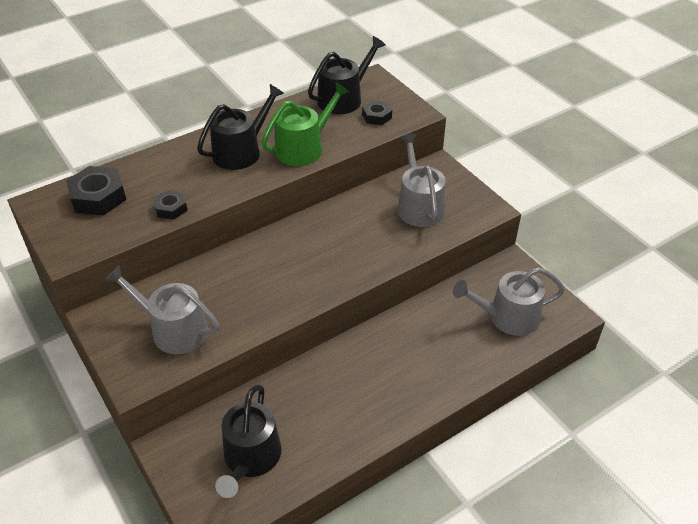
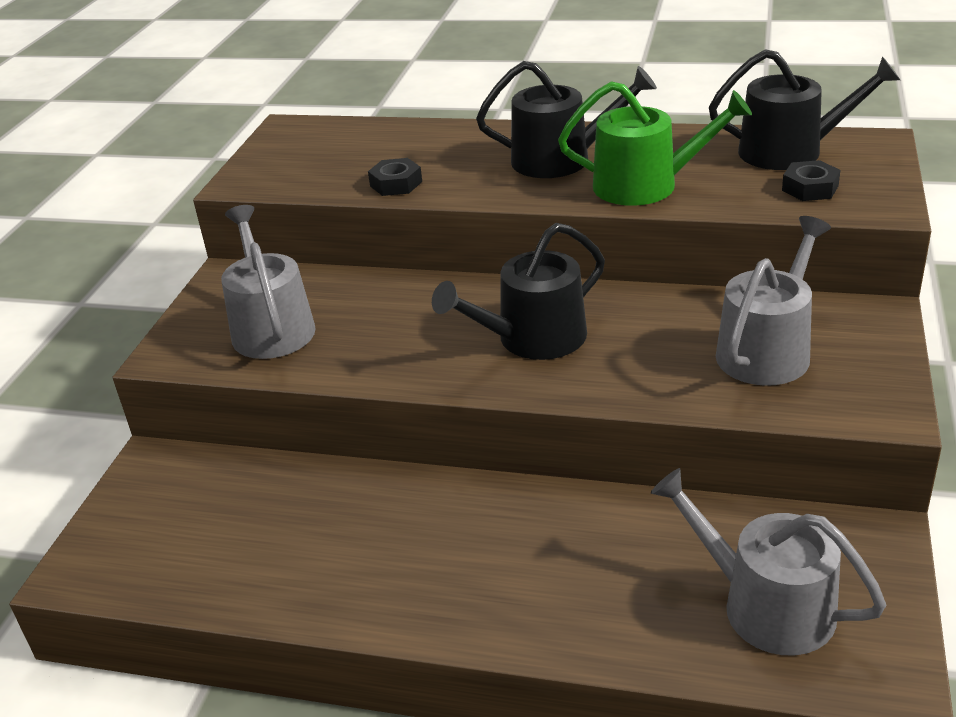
camera: 50 degrees right, 10 degrees down
black nut [66,166,126,215] -> none
black watering can [215,385,282,498] -> black watering can moved to [432,223,605,360]

